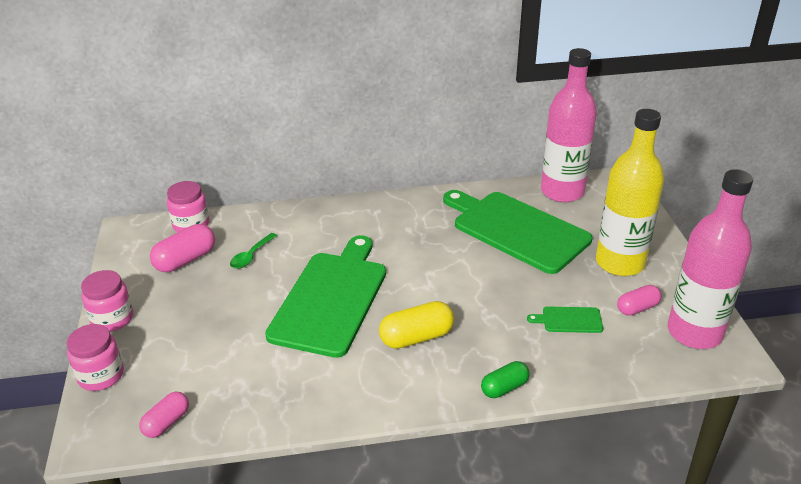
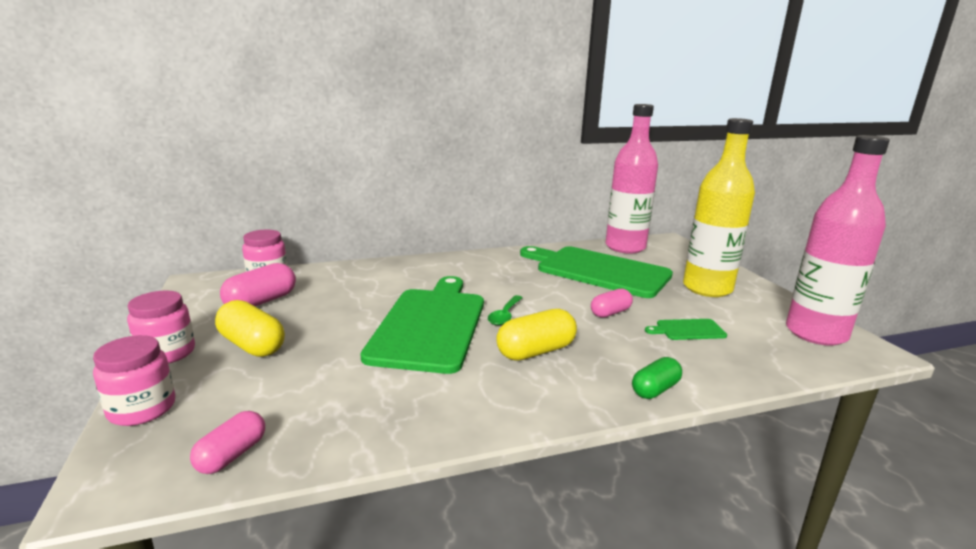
camera: 10 degrees left, 15 degrees down
green spoon [230,233,277,269] -> green spoon moved to [488,295,523,326]
pink capsule [617,285,662,316] -> pink capsule moved to [591,289,633,318]
none -> yellow capsule [215,300,285,357]

